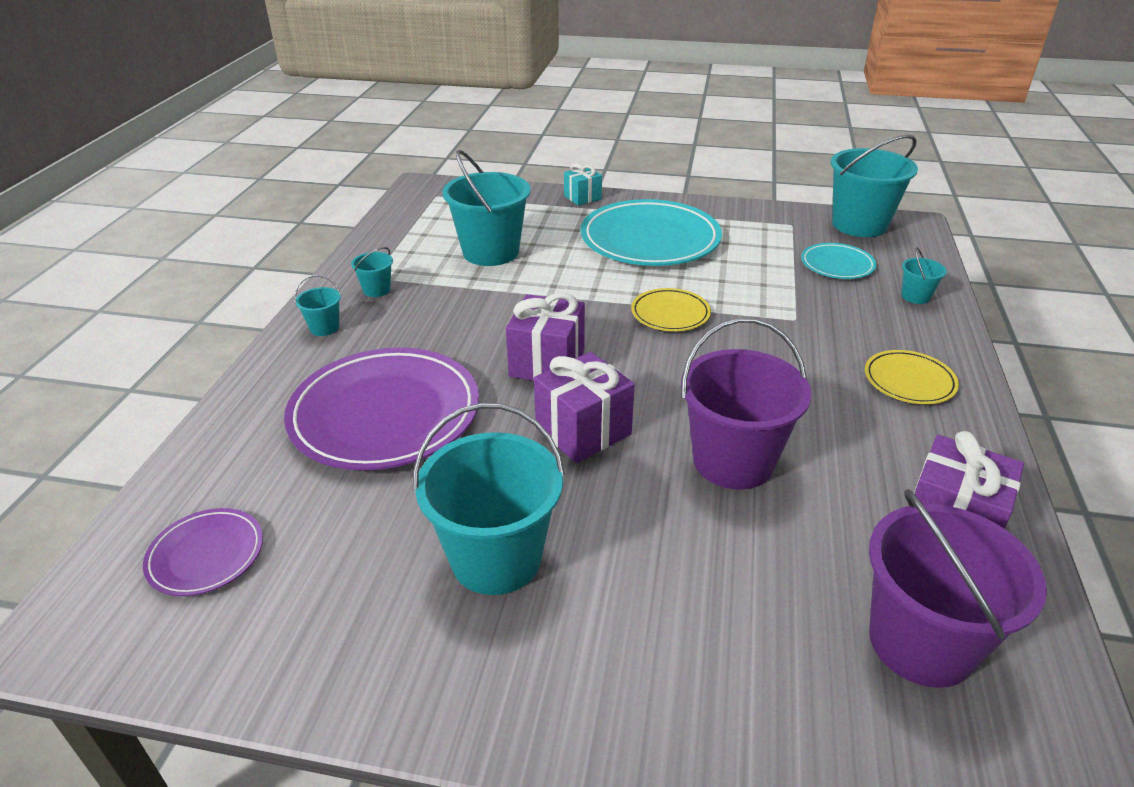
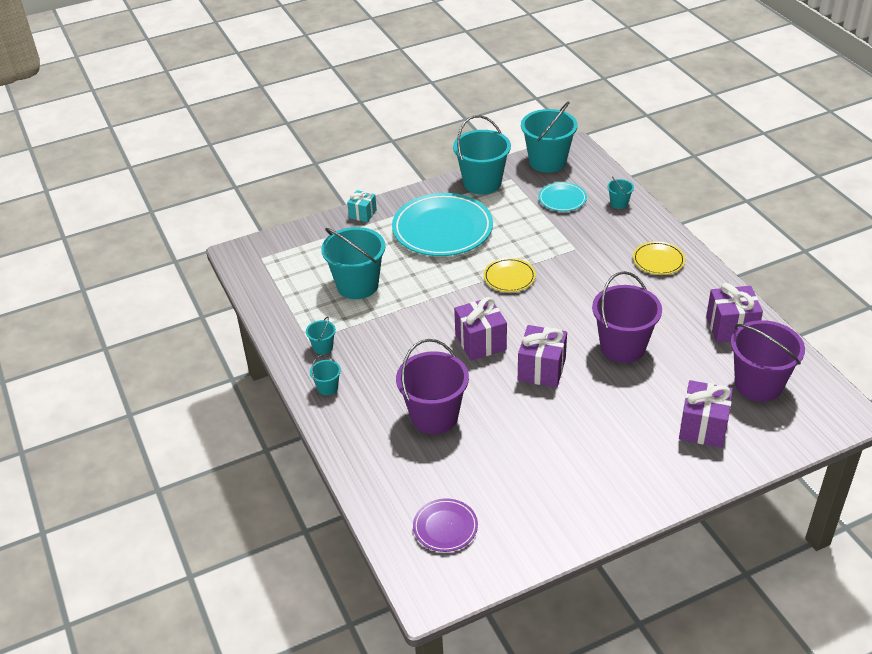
camera: 35 degrees left, 5 degrees up
purple plate [284,348,479,470] -> purple bucket [396,339,469,434]
turquoise bucket [413,403,565,595] -> turquoise bucket moved to [453,115,511,195]
none -> purple gift [679,380,733,448]

